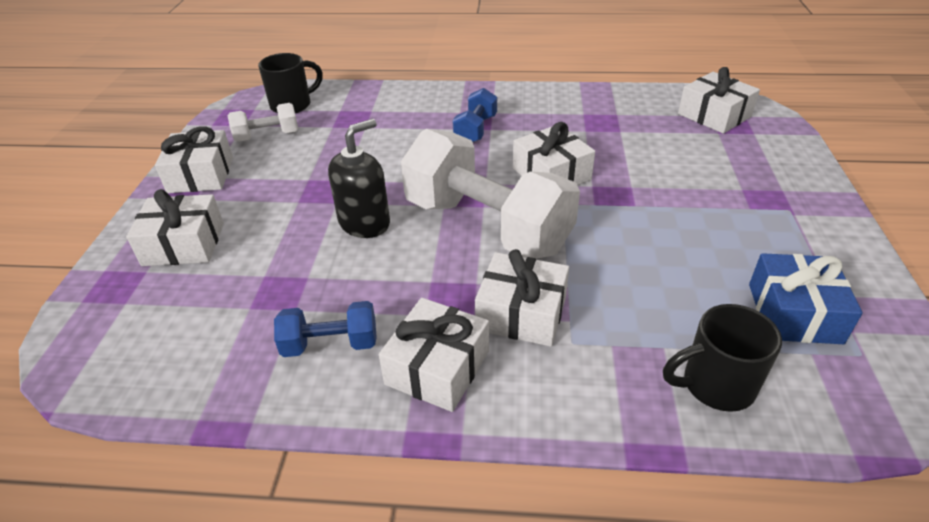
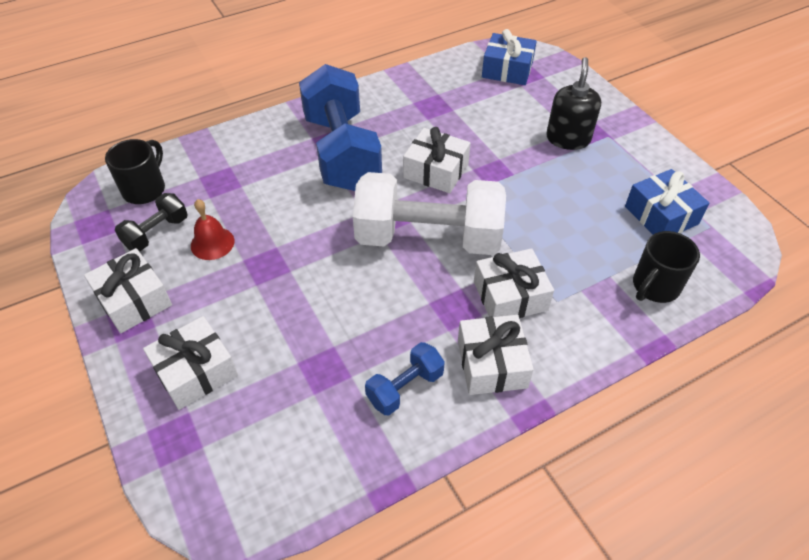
camera: 35 degrees left, 10 degrees up
white dumbbell [228,103,298,142] -> black dumbbell [115,193,188,252]
black soap dispenser [328,119,390,238] -> black soap dispenser moved to [546,57,601,150]
blue dumbbell [453,88,497,142] -> blue dumbbell [299,64,382,191], size x2.15
white gift [678,67,760,134] -> blue gift [482,29,537,85]
none -> red bell [191,199,234,260]

